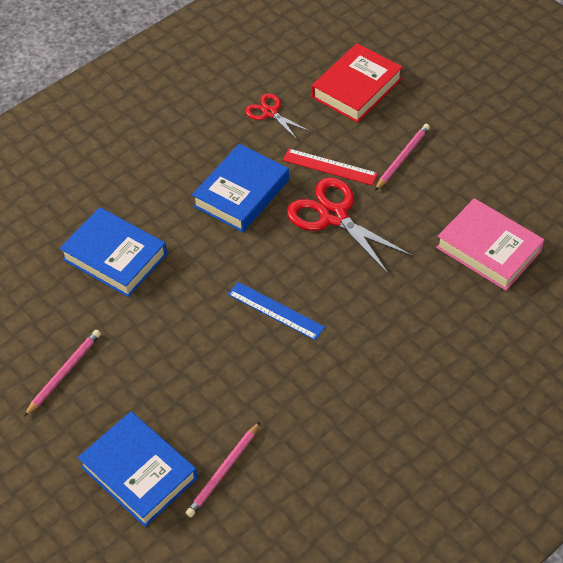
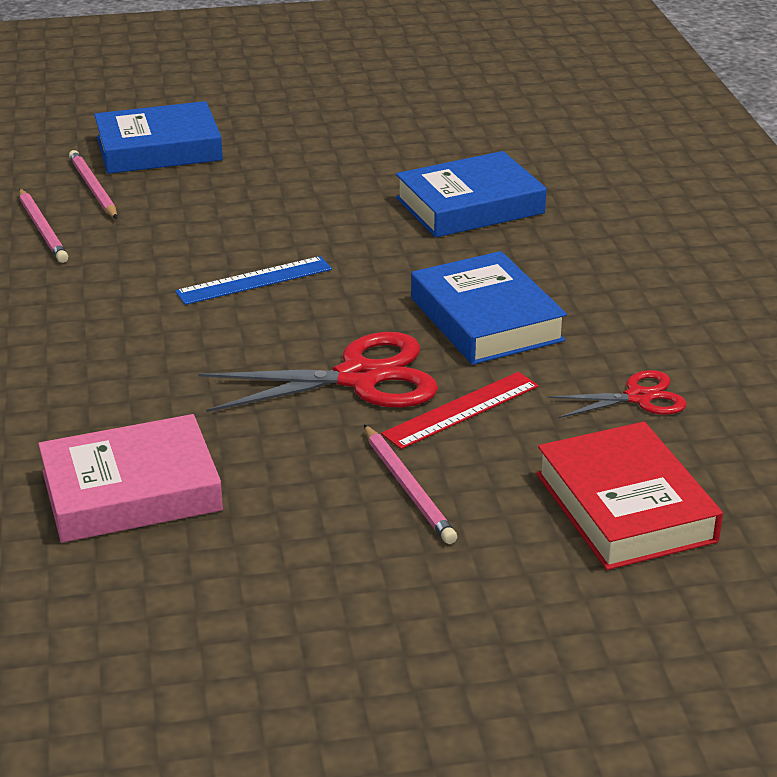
camera: 120 degrees right, 20 degrees down
pink pencil [24,330,101,417] -> pink pencil moved to [19,189,68,263]

